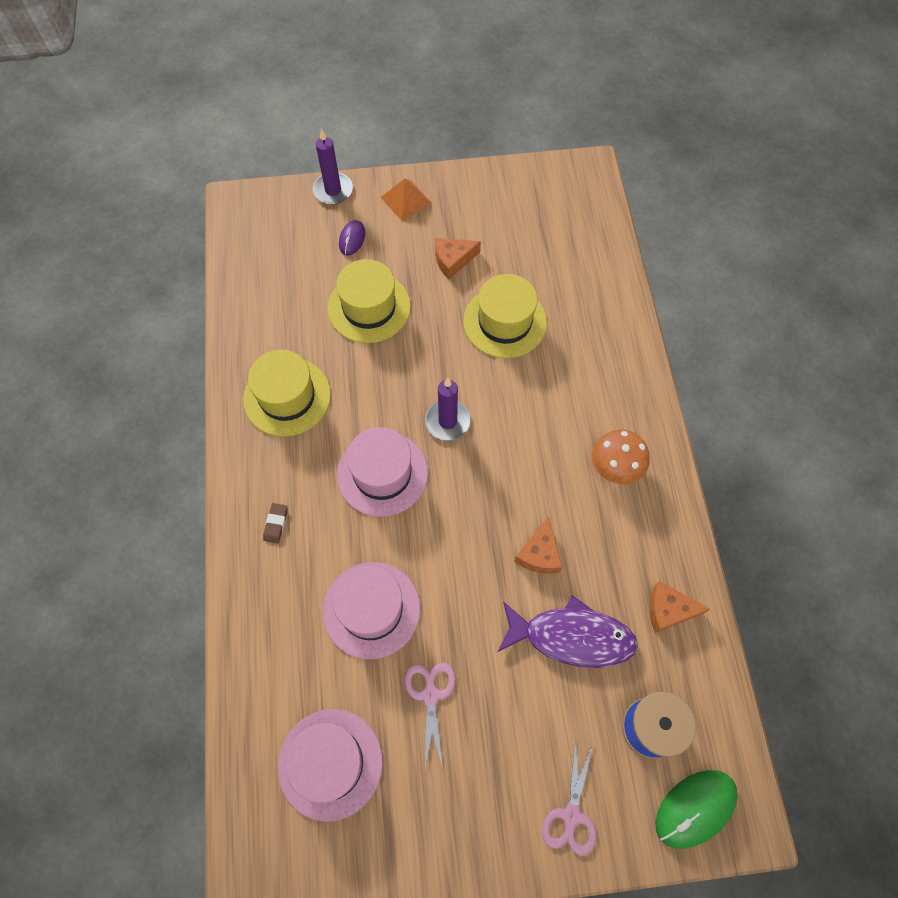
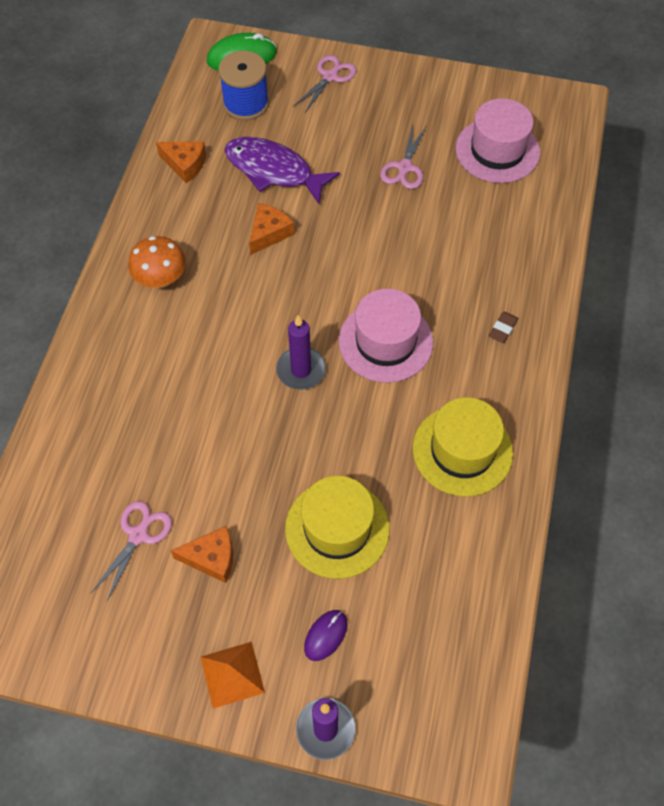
camera: 160 degrees left, 5 degrees down
pink hat [323,562,420,659] -> none
yellow hat [463,274,547,358] -> none
none -> pink scissors [91,501,172,601]

